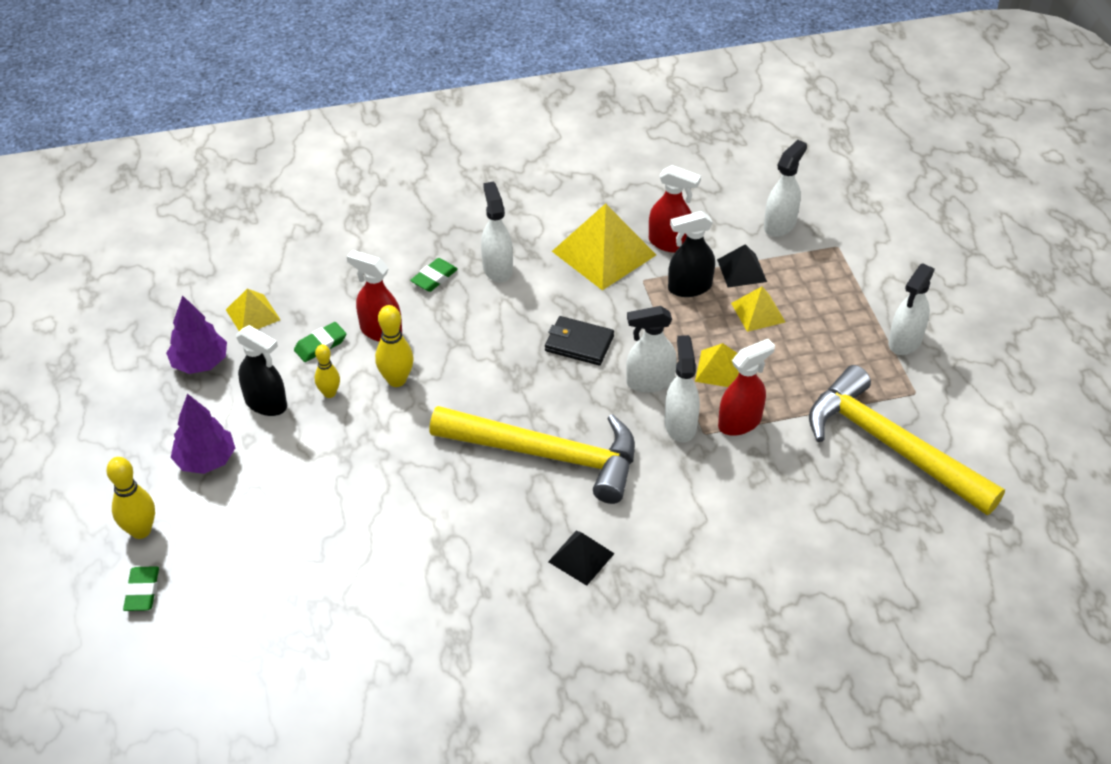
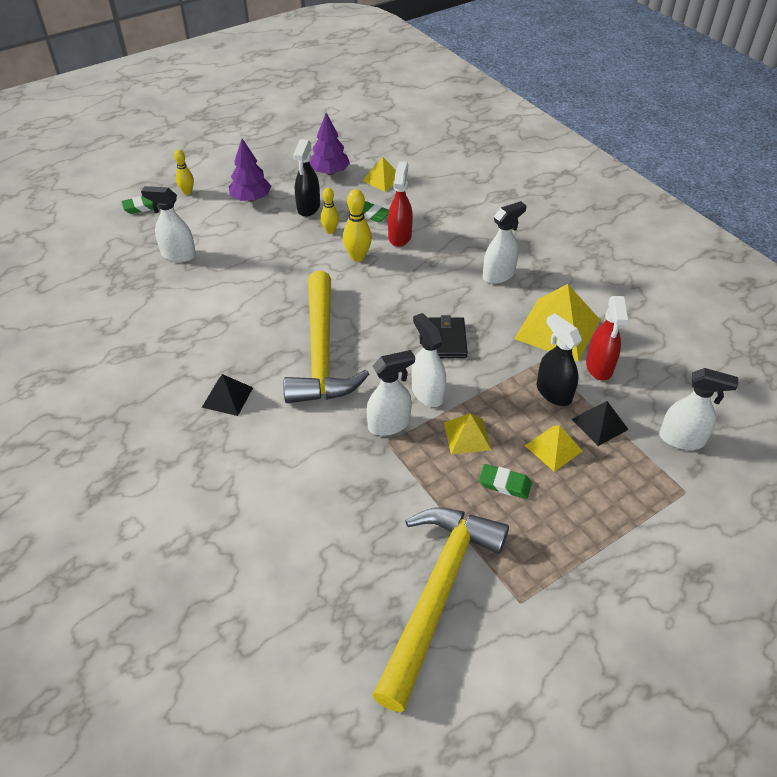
camera: 70 degrees right, 0 degrees up
yellow bowling pin [107,457,155,539] -> yellow bowling pin [174,149,194,195], size x0.66
green eraser [410,258,458,292] -> green eraser moved to [479,464,532,499]
red spray bottle [718,339,775,436] -> none
white spray bottle [888,263,935,355] -> white spray bottle moved to [141,186,196,262]

